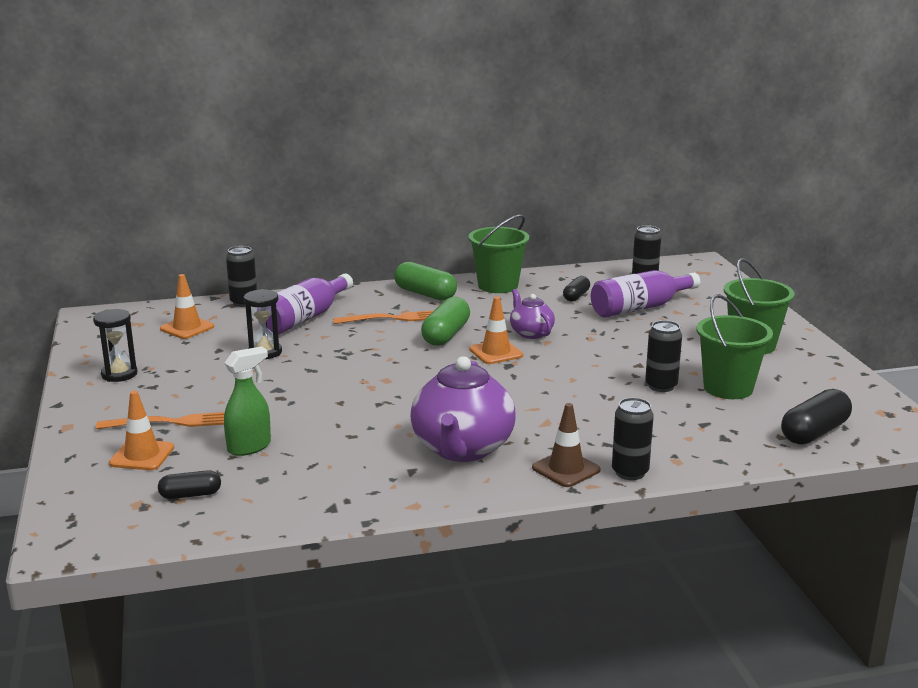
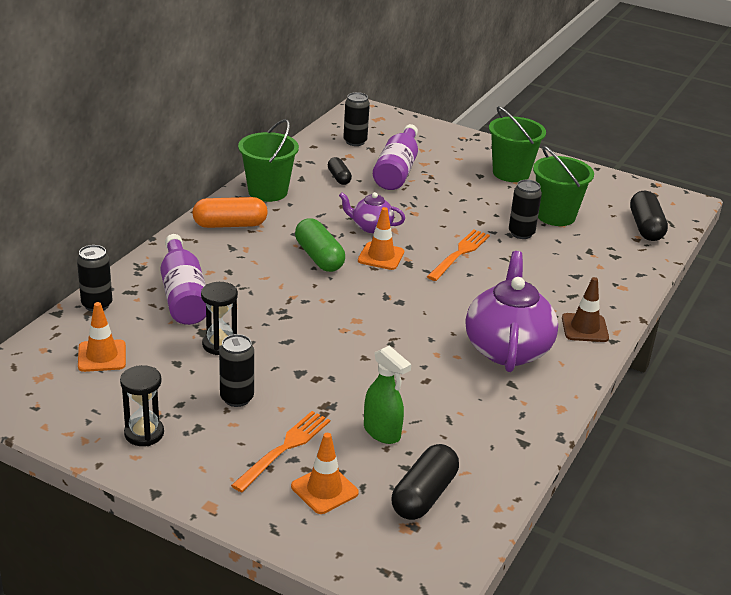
camera: 50 degrees left, 10 degrees up
black capsule [158,470,221,499] -> black capsule [392,444,459,520], size x1.69
green spray bottle [224,346,271,456] -> green spray bottle turned 135 degrees clockwise [364,346,412,444]
orange fork [333,310,434,324] -> orange fork moved to [427,230,490,281]
green capsule [394,262,457,301] -> orange capsule [192,197,268,228]
purple teapot [410,356,516,462] -> purple teapot turned 135 degrees counterclockwise [466,251,558,372]
black can [612,398,654,480] -> black can moved to [219,334,254,407]

